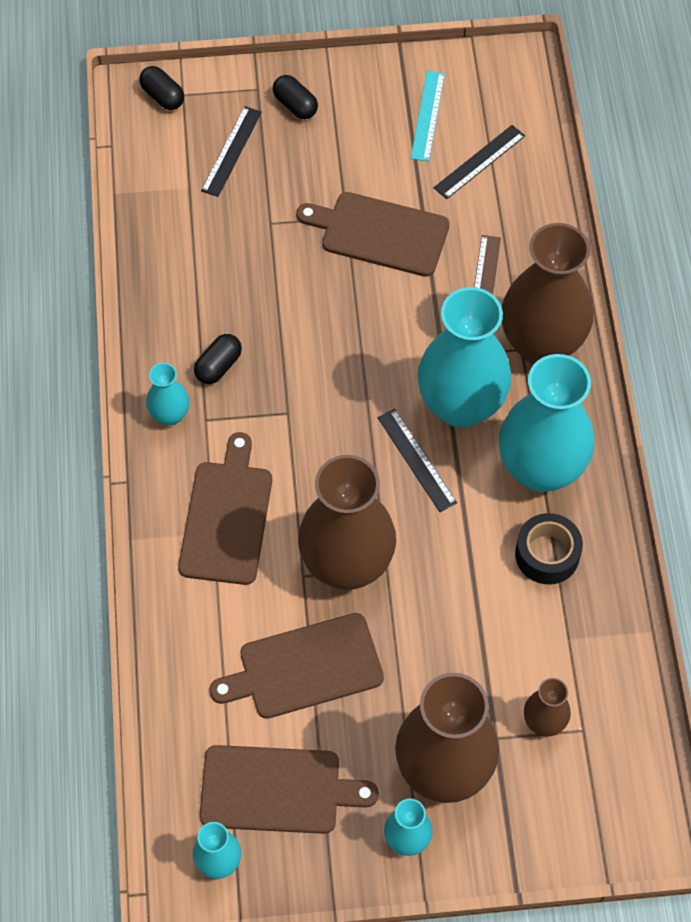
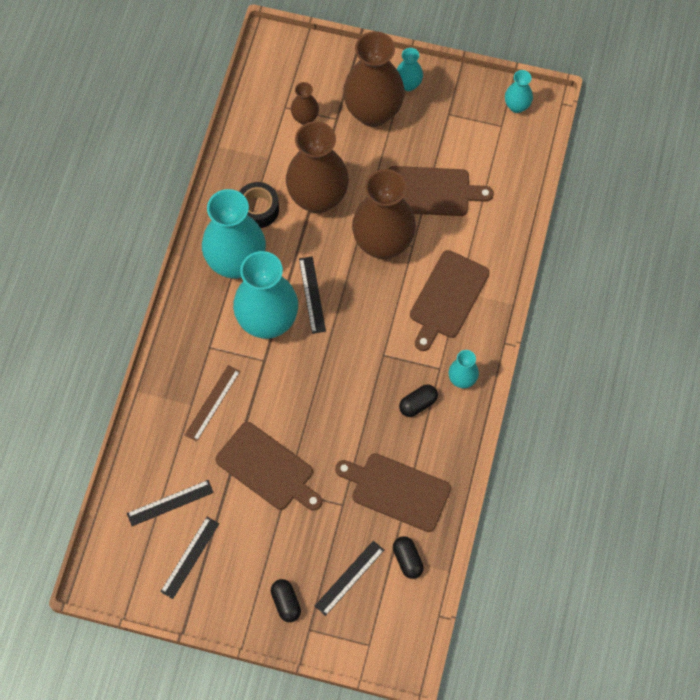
camera: 160 degrees left, 5 degrees up
black capsule [139,66,184,110] -> black capsule moved to [393,536,424,579]
brown cutting board [200,745,379,834] -> brown cutting board moved to [335,453,451,532]
turquoise ruler [411,71,445,162] -> black ruler [160,517,219,599]
brown vase [502,223,593,364] -> brown vase moved to [286,121,349,214]

